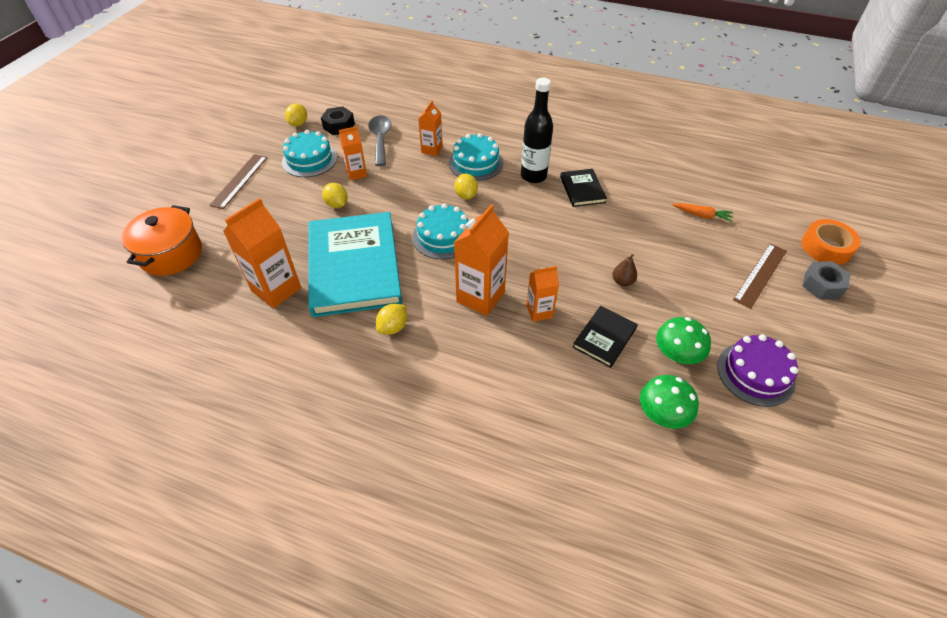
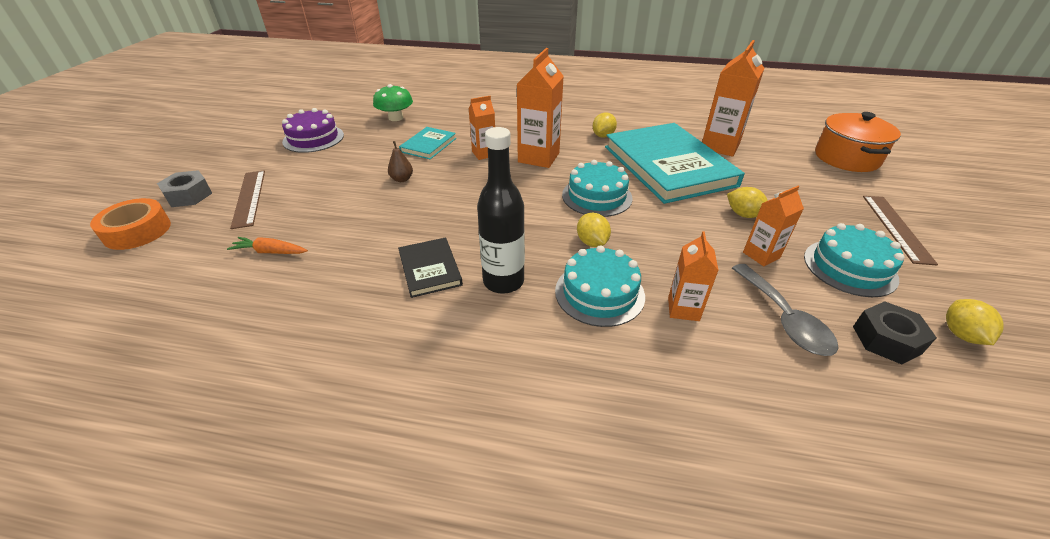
camera: 170 degrees right, 10 degrees down
black book [573,306,638,368] -> turquoise book [399,127,456,159]
green mushroom [656,317,711,364] -> none
brown ruler [733,243,787,309] -> brown ruler turned 45 degrees counterclockwise [230,170,265,229]

